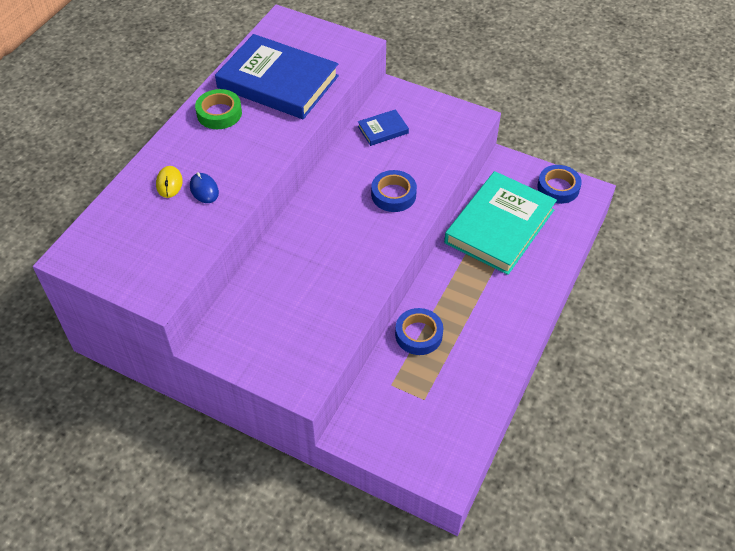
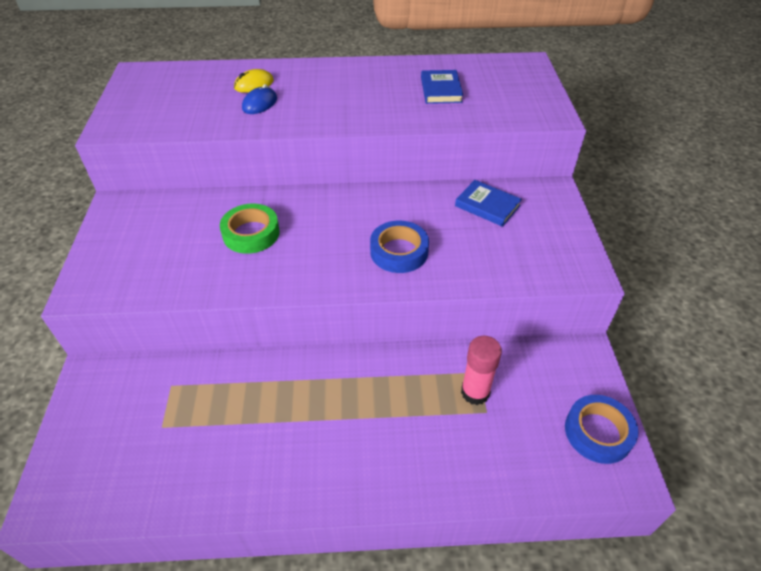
camera: 60 degrees right, 5 degrees down
green tape [195,89,242,129] -> green tape moved to [220,204,280,254]
blue book [215,34,339,119] -> blue book [421,70,463,104], size x0.44
blue tape [395,308,443,355] -> none
turquoise book [444,171,557,275] -> pink glue stick [461,336,502,405]

